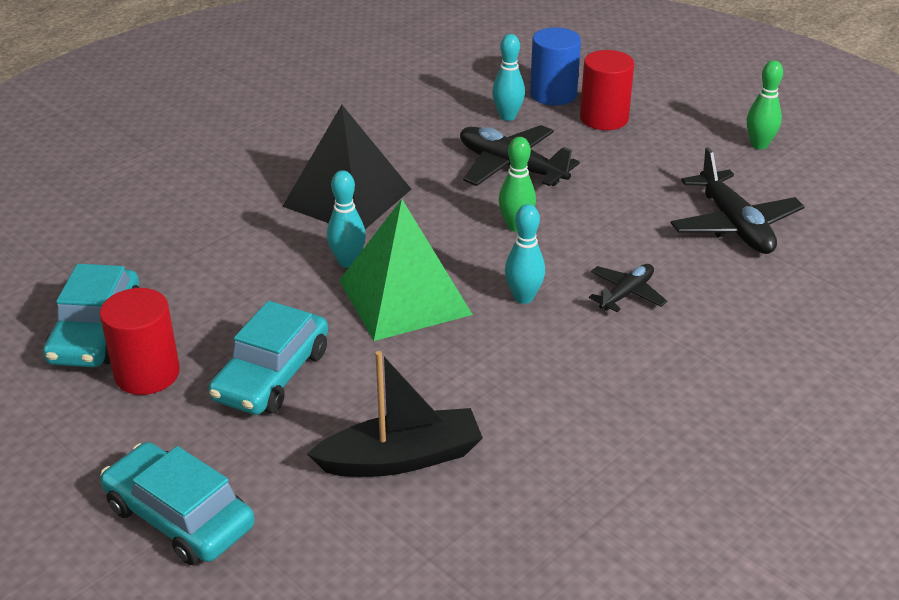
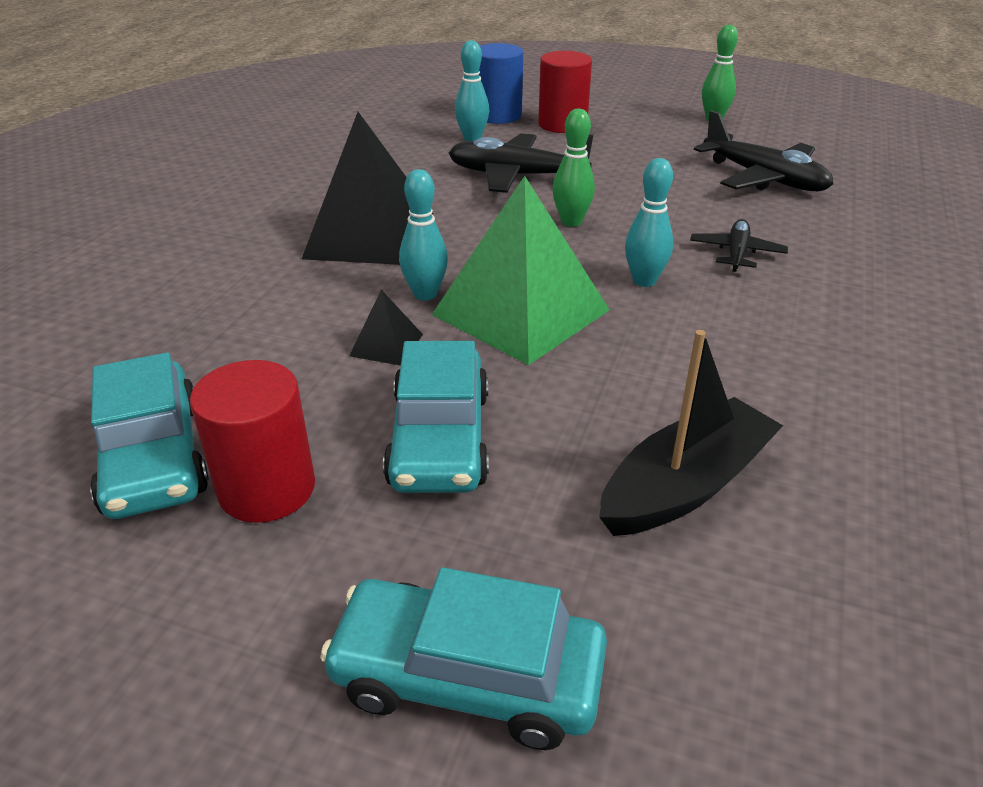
camera: 25 degrees left, 0 degrees up
none -> black pyramid [349,290,423,366]

